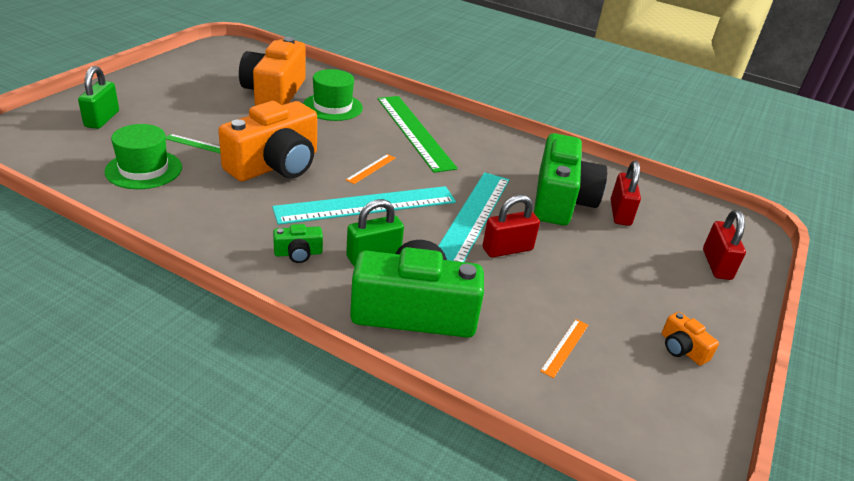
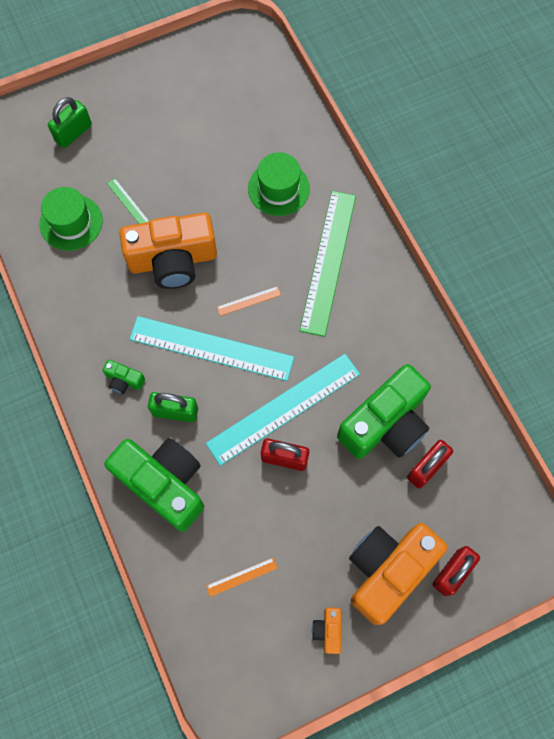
camera: 40 degrees right, 35 degrees up
orange camera [239,37,306,106] -> orange camera moved to [349,523,448,625]

